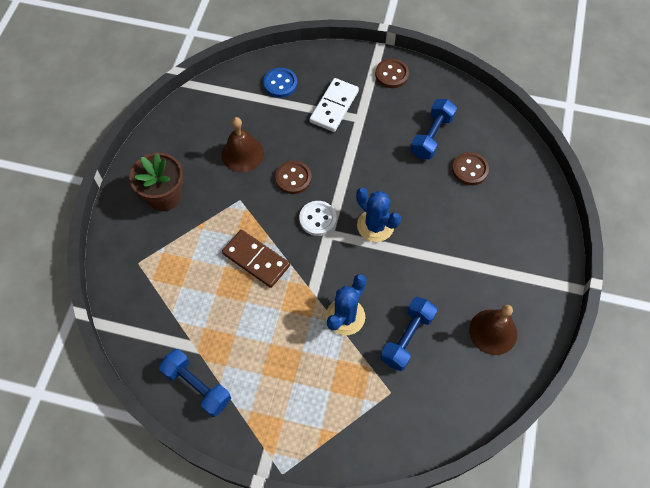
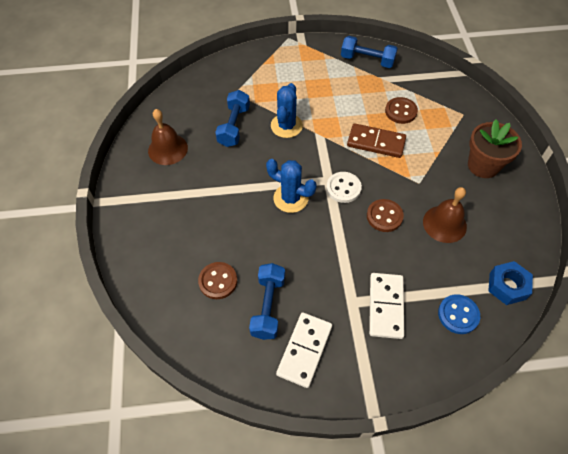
camera: 160 degrees right, 5 degrees down
brown button [375,59,409,88] -> brown button moved to [385,97,418,124]
none -> white domino [276,312,332,388]
none -> blue nut [488,261,533,305]

